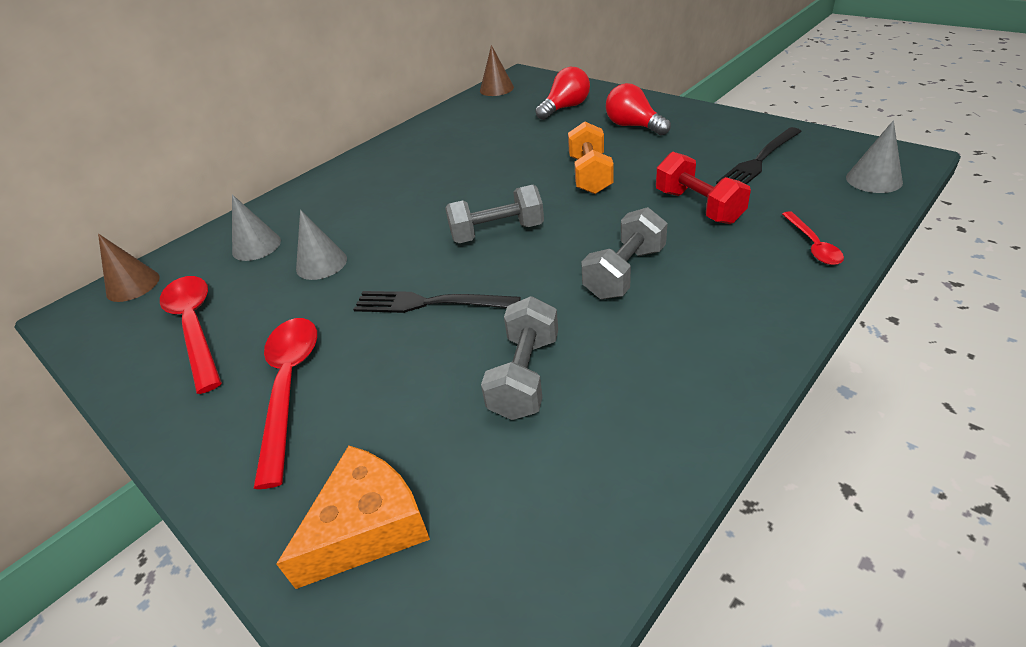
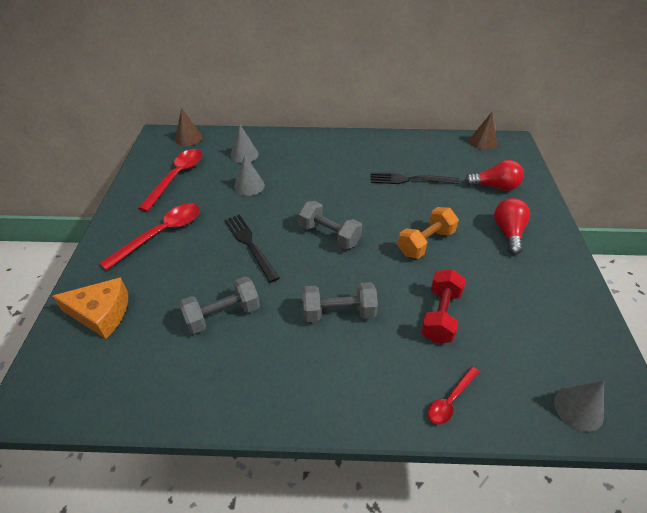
camera: 45 degrees right, 5 degrees up
black fork [716,127,802,184] -> black fork moved to [371,172,460,184]

